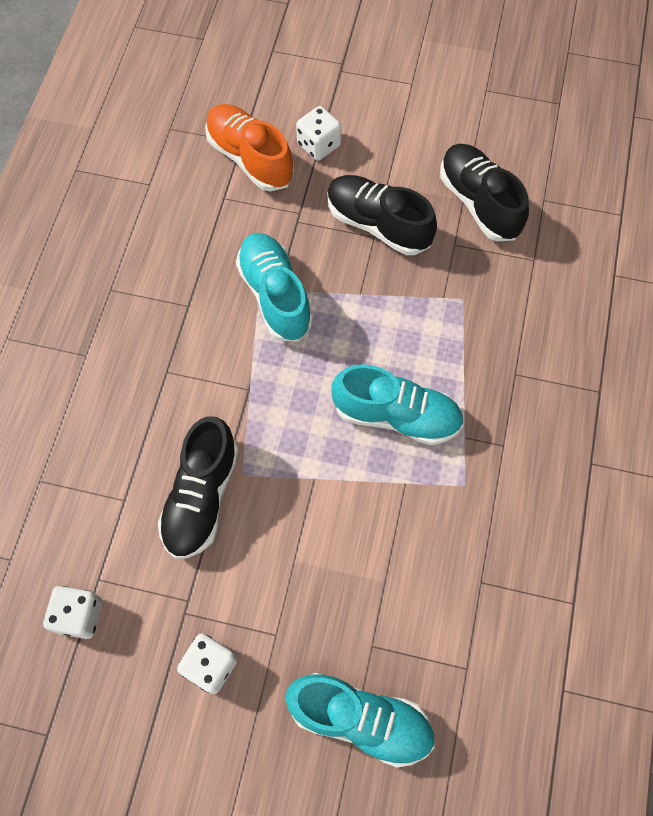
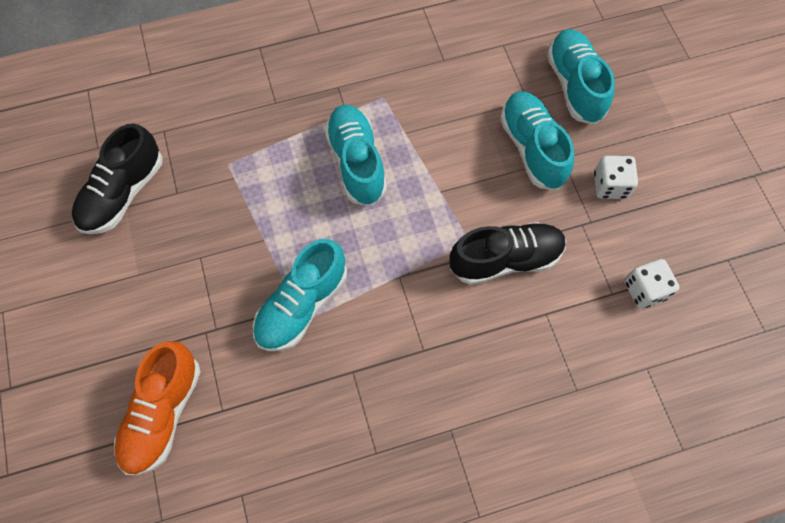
camera: 120 degrees left, 0 degrees up
white dice [296,106,341,161] -> none
black shoe [327,175,437,255] -> none
none -> turquoise shoe [500,91,574,190]

